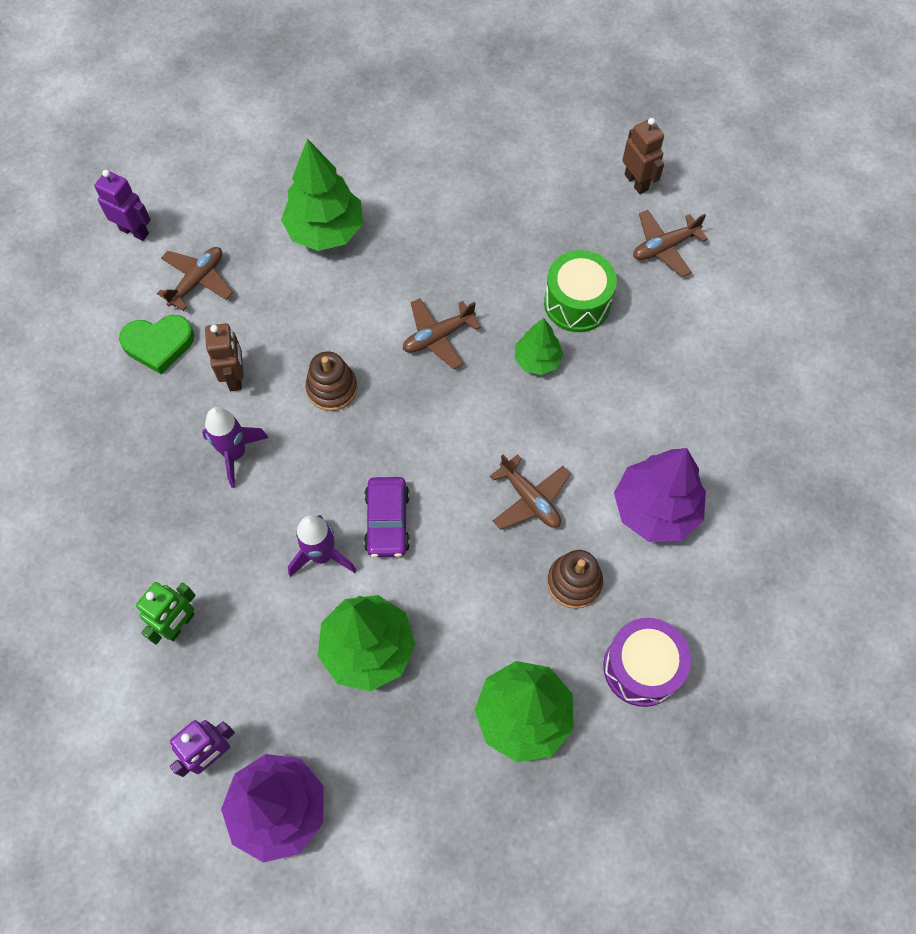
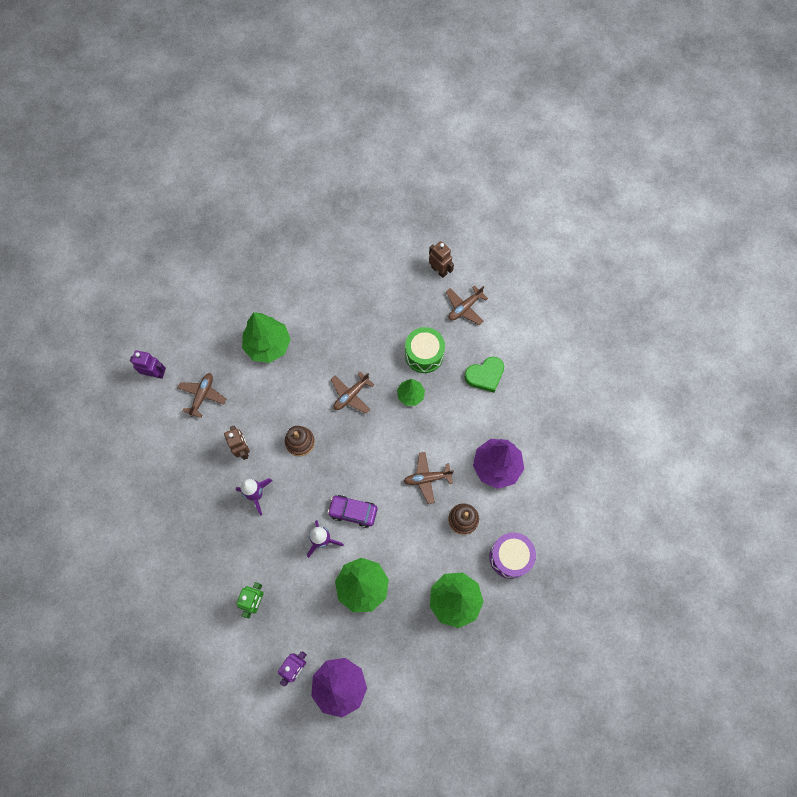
camera: 15 degrees left, 5 degrees up
green heart [119,315,194,374] -> green heart moved to [464,357,504,393]
purple car [364,477,410,557] -> purple car turned 120 degrees clockwise [327,495,377,528]
brown plane [490,454,571,530] -> brown plane turned 135 degrees clockwise [404,452,454,504]

